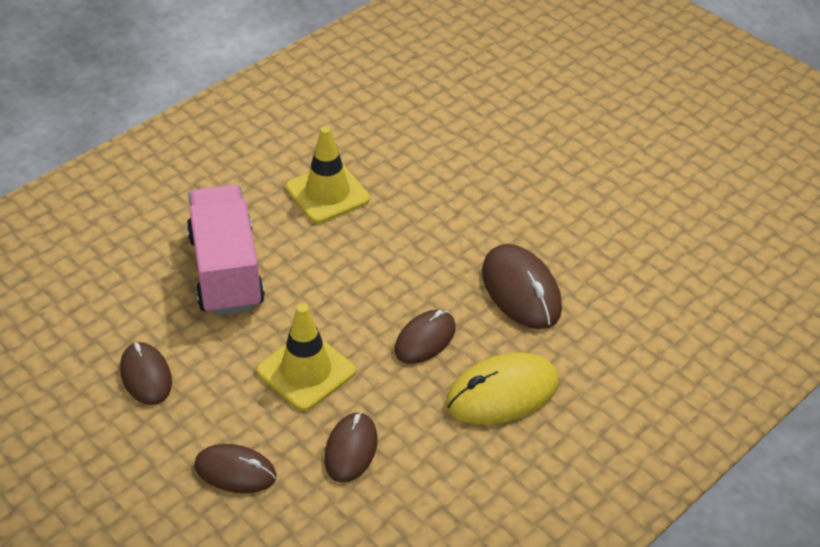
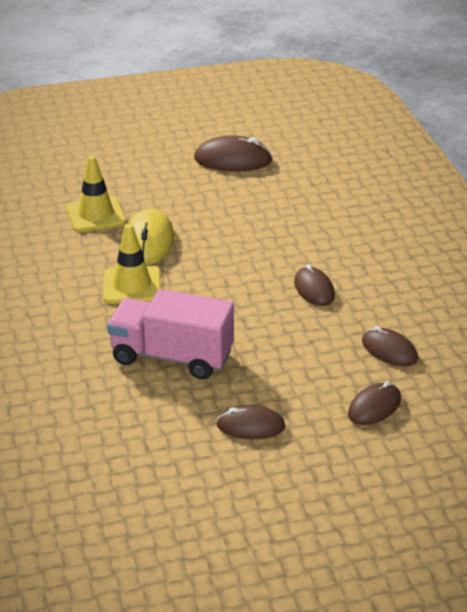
camera: 60 degrees left, 10 degrees down
yellow traffic cone [256,304,356,411] -> yellow traffic cone moved to [66,156,126,232]
yellow mouse [446,353,559,425] -> yellow mouse moved to [128,209,174,265]
brown mouse [482,244,562,329] -> brown mouse moved to [194,135,273,171]

